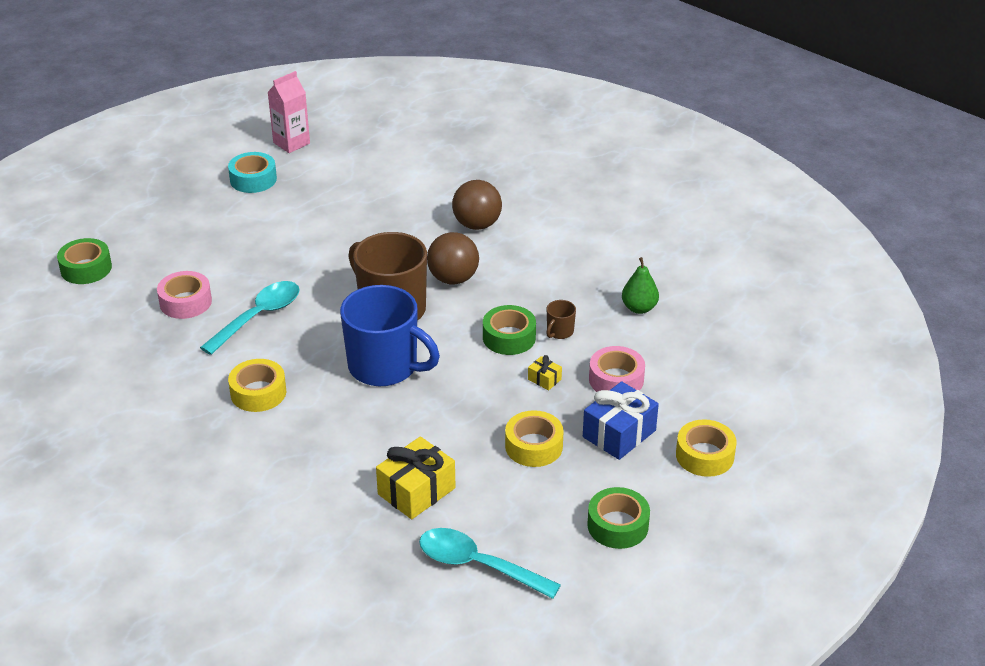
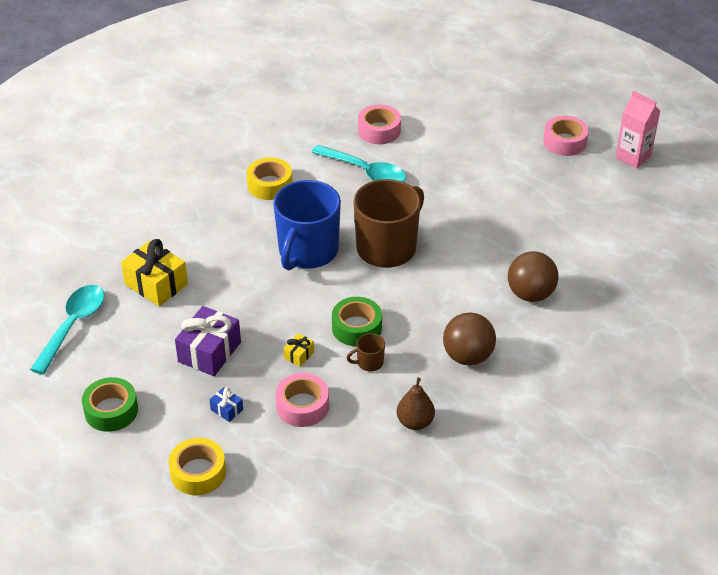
camera: 85 degrees right, 5 degrees up
green tape [57,238,112,284] -> none
turquoise tape [228,152,277,193] -> pink tape [543,115,589,156]
brown ball [427,232,479,285] -> brown ball moved to [443,312,496,365]
yellow tape [505,410,564,467] -> purple gift [175,306,241,376]
brown mug [546,300,576,339] -> brown mug turned 45 degrees counterclockwise [347,333,385,371]
blue gift [583,381,659,460] -> blue gift [210,387,243,422], size x0.47
green pear [622,257,659,314] -> brown pear [397,378,435,430]

